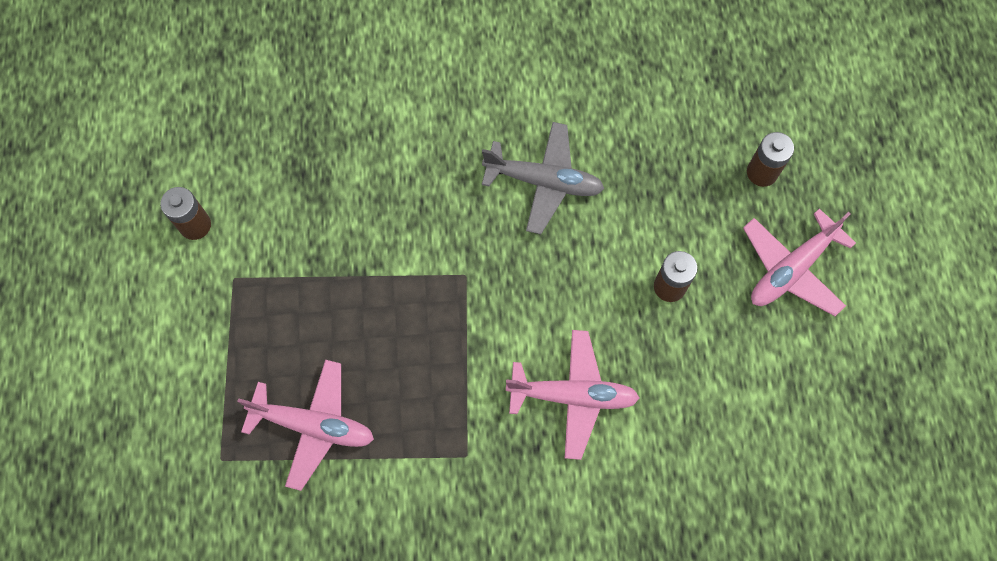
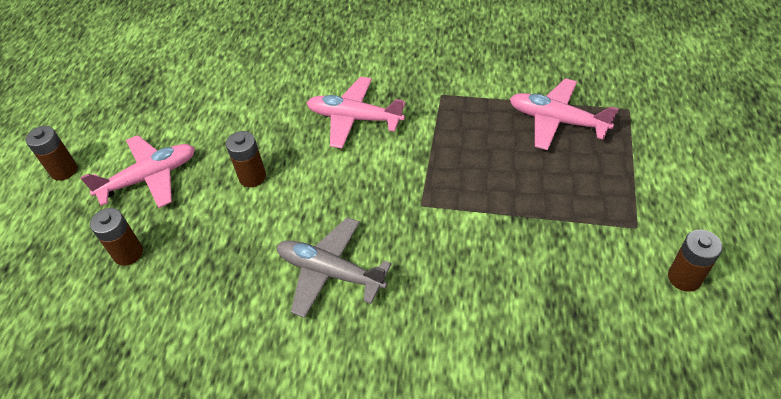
camera: 165 degrees left, 20 degrees down
none -> brown battery [26,126,77,181]

